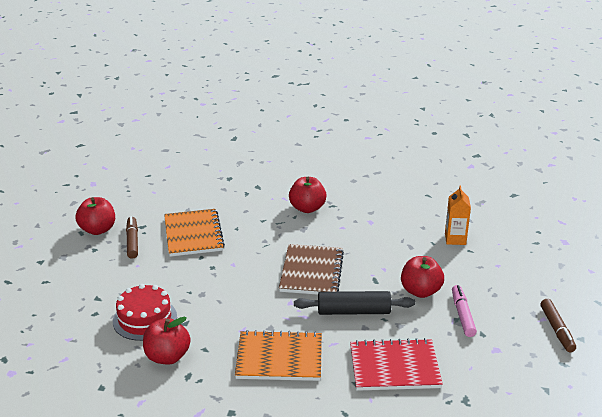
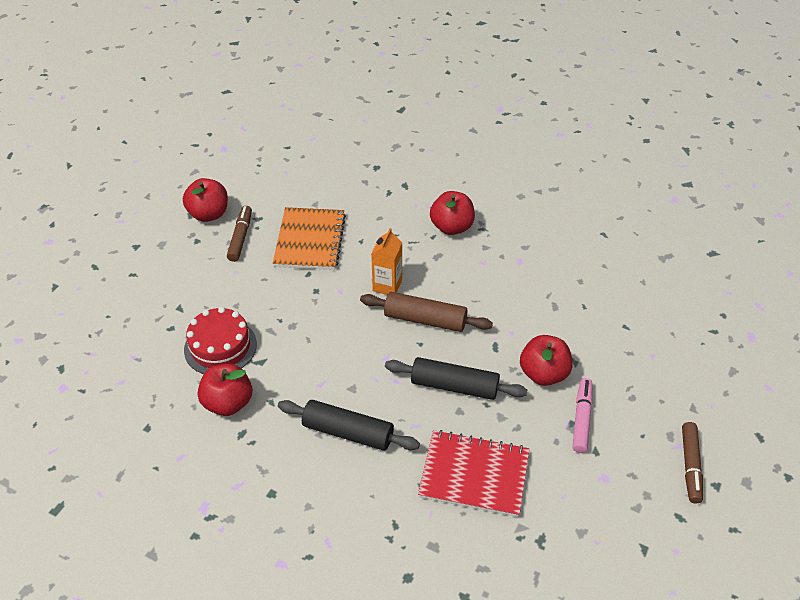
camera: 15 degrees right, 15 degrees up
orange notebook [235,330,322,381] -> black rolling pin [278,400,420,451]
brown notebook [279,244,344,295] -> brown rolling pin [360,292,493,332]
orange carton [445,185,471,245] -> orange carton moved to [371,228,402,295]

